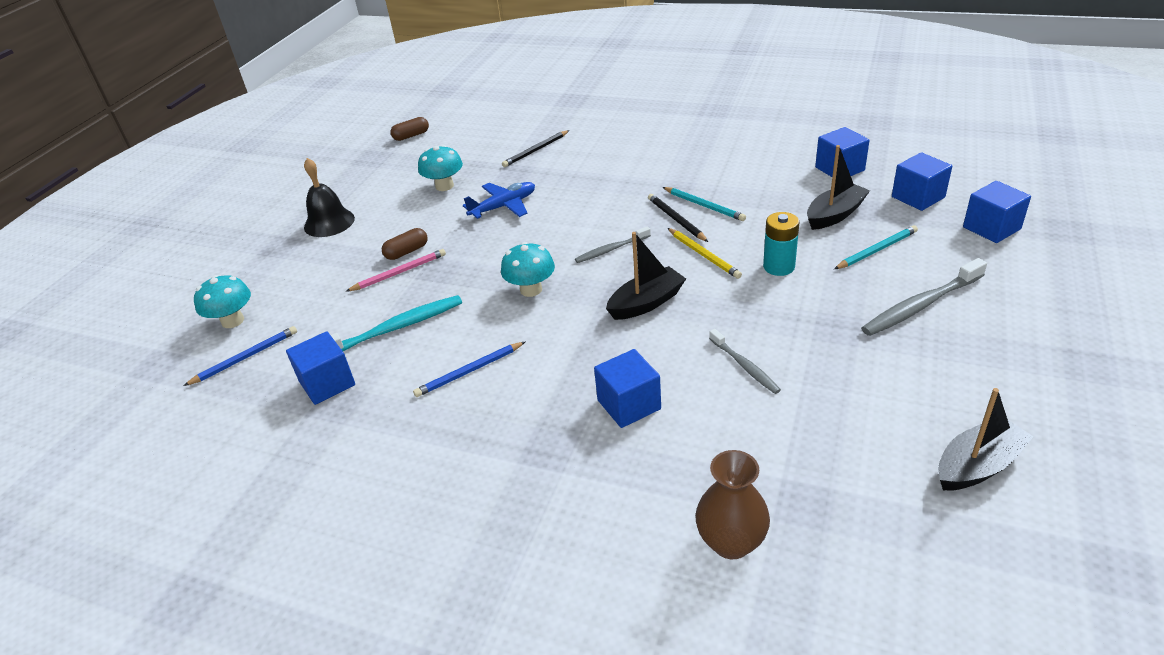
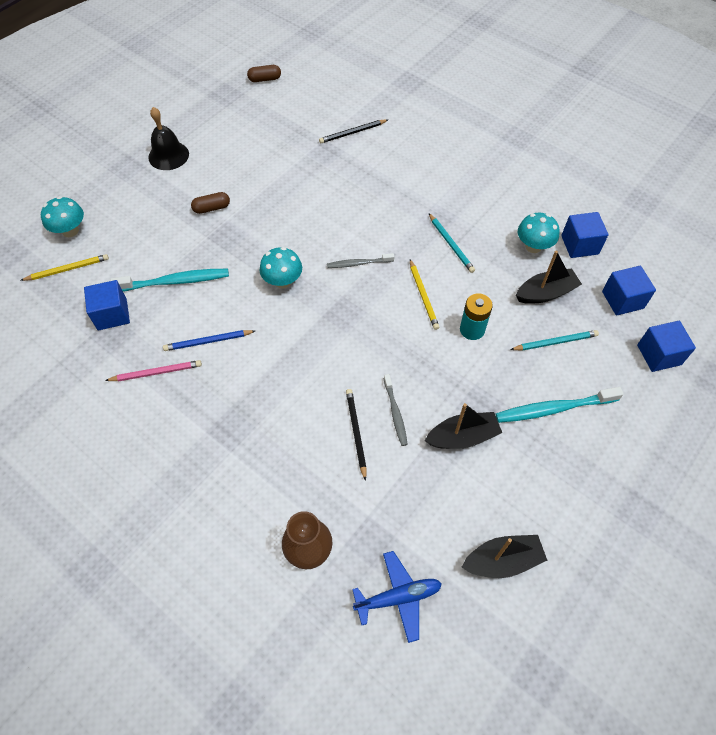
camera: 15 degrees right, 20 degrees up
blue pencil [184,326,297,386] -> yellow pencil [20,254,109,281]
pink pencil [346,249,446,292] -> pink pencil moved to [105,360,202,382]
turquoise mushroom [418,145,463,191] -> turquoise mushroom moved to [518,213,559,253]
blue plane [463,182,535,219] -> blue plane moved to [352,551,442,643]
blue cube [594,349,661,428] -> none
black boat [606,232,686,320] -> black boat moved to [425,403,502,449]
black pencil [648,194,708,242] -> black pencil moved to [346,389,367,481]
grey toothbrush [861,258,987,336] -> turquoise toothbrush [496,387,624,423]

